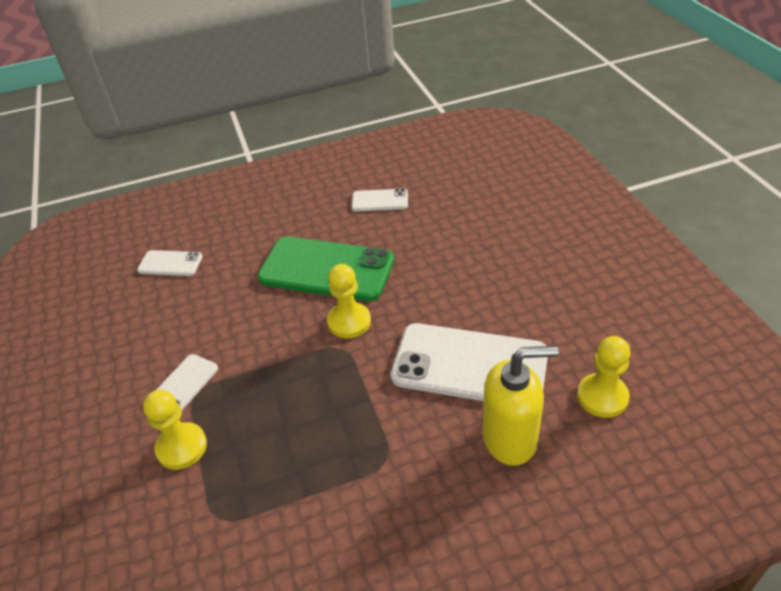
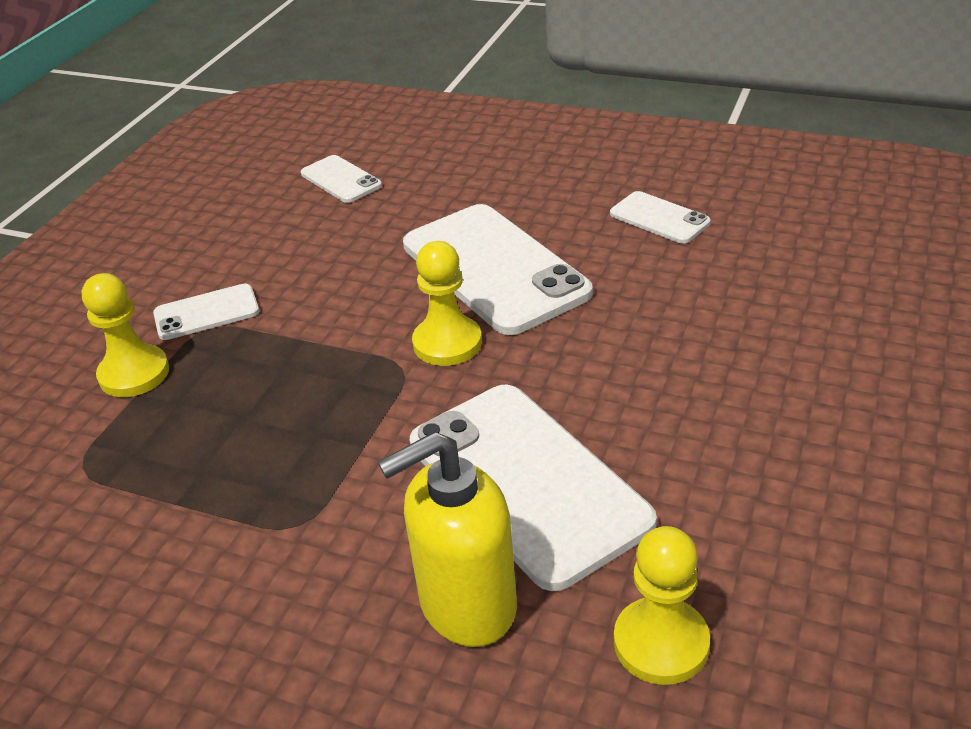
camera: 40 degrees right, 5 degrees down
green phone [257,236,394,301] -> white phone [403,204,593,335]
yellow soap dispenser [482,346,559,466] -> yellow soap dispenser turned 120 degrees clockwise [378,431,517,647]

